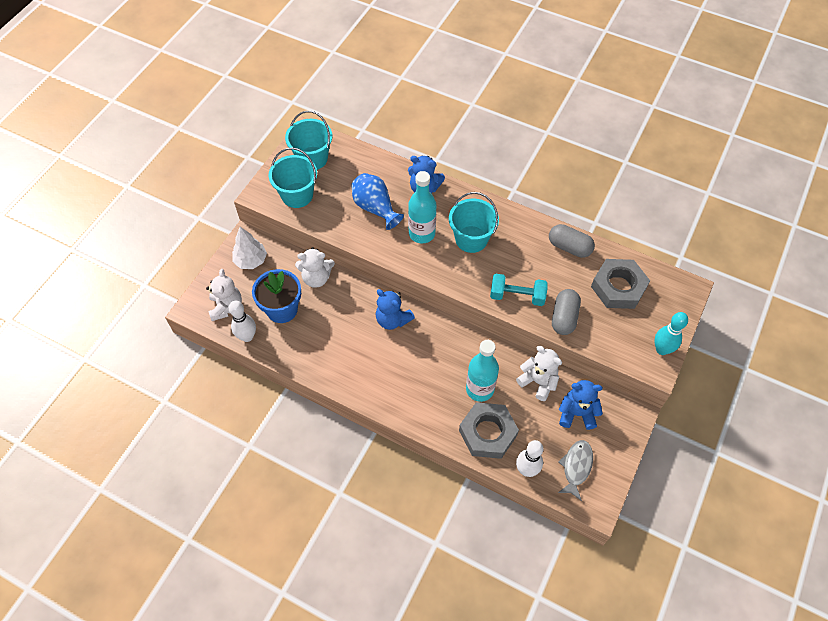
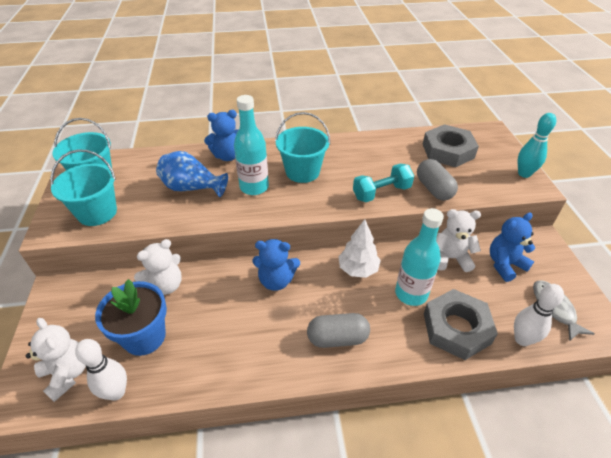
camera: 35 degrees left, 15 degrees down
white tree [232,227,267,269] -> white tree moved to [338,219,381,278]
grey capsule [549,224,595,258] -> grey capsule moved to [307,313,370,348]

